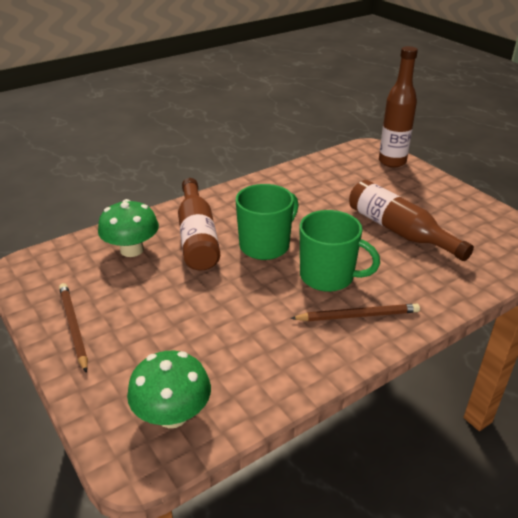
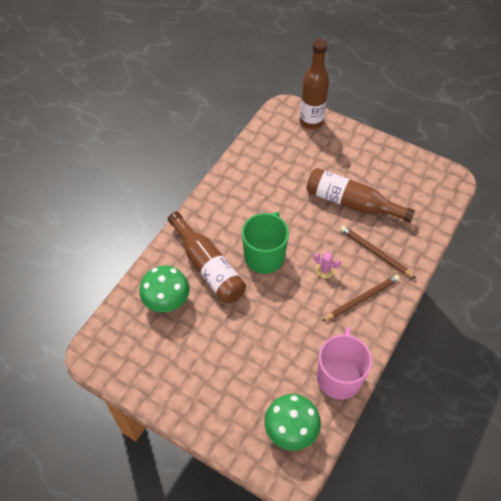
camera: 25 degrees left, 20 degrees up
brown pencil [59,283,88,373] -> brown pencil moved to [340,226,416,278]
green mug [300,210,380,292] -> pink cactus [314,252,341,278]
none -> pink mug [317,327,372,400]

